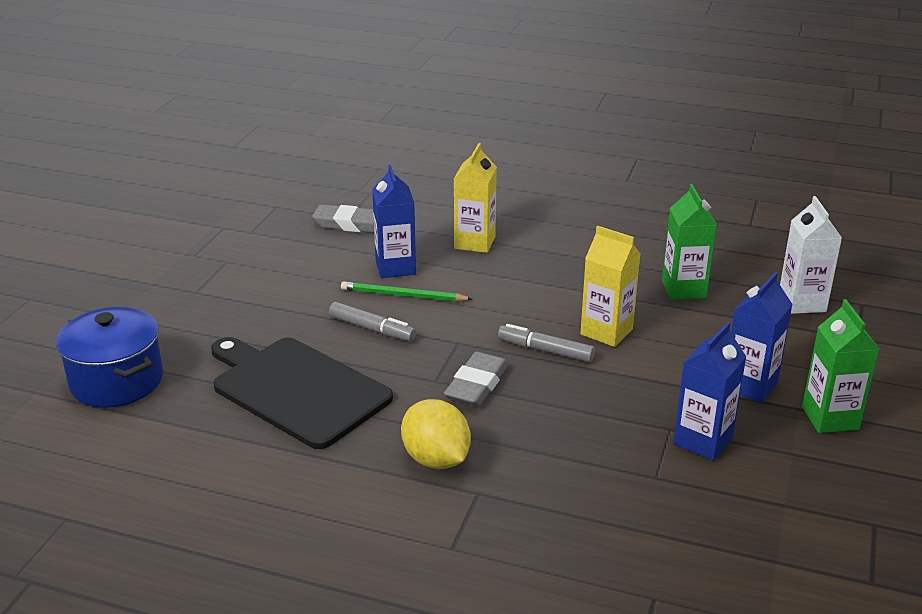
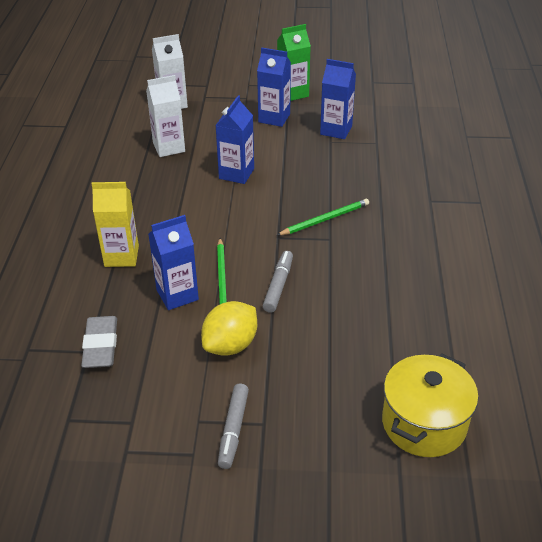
camera: 105 degrees left, 10 degrees up
blue pot [56,307,163,408] -> yellow pot [382,354,478,457]
black cutting board [211,337,393,449] -> none
yellow lemon [401,399,471,469] -> yellow lemon moved to [201,301,257,356]
grey eraser [444,352,509,407] -> green pencil [276,199,369,236]
grey marker [498,324,595,362] -> grey marker moved to [218,384,249,469]
yellow carton [580,226,641,347] -> blue carton [215,95,254,184]
green carton [662,184,717,300] -> white carton [146,75,185,157]

